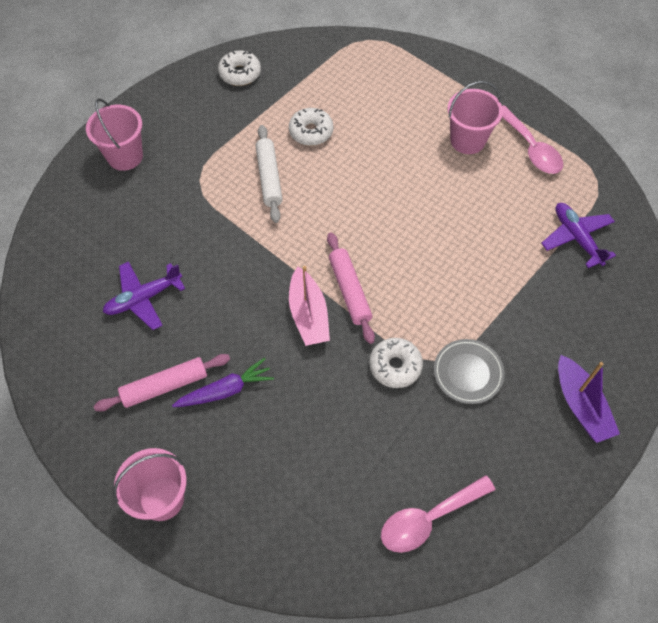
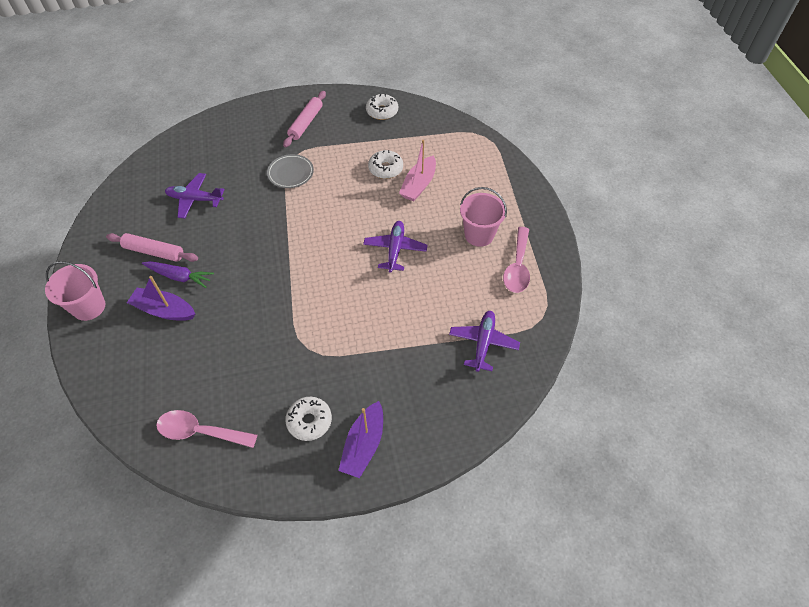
camera: 40 degrees right, 5 degrees down
pink bucket [86,99,143,171] -> none
white rolling pin [256,125,283,223] -> none
pink boat [289,266,330,346] -> pink boat moved to [399,140,436,201]
pink rolling pin [327,232,375,344] -> pink rolling pin moved to [283,91,326,147]
white donut [369,338,423,388] -> white donut moved to [285,397,332,441]
grey plate [434,339,505,404] -> grey plate moved to [267,154,314,188]
none -> purple boat [127,276,195,321]
none -> purple plane [363,221,428,273]

